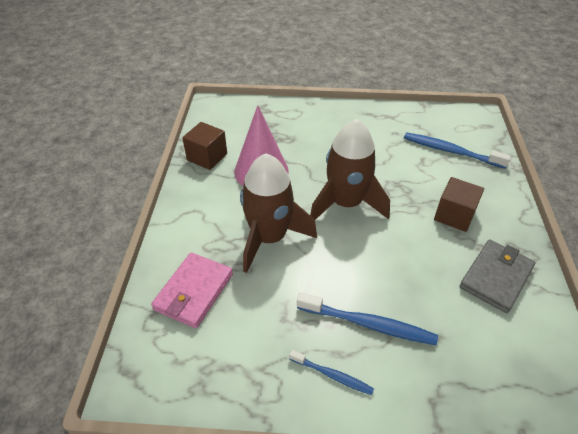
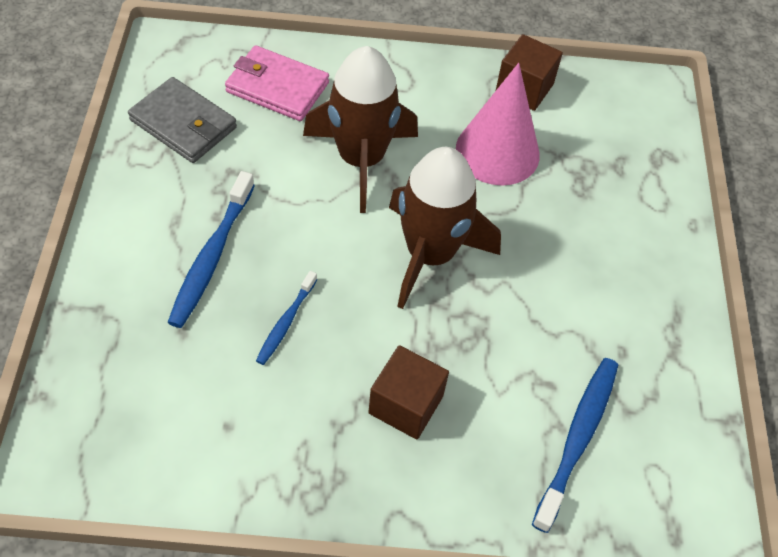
camera: 85 degrees right, 10 degrees up
blue toothbrush [289,350,374,395] -> blue toothbrush moved to [256,271,317,365]
grey wallet [459,240,536,313] -> grey wallet moved to [128,77,237,163]

